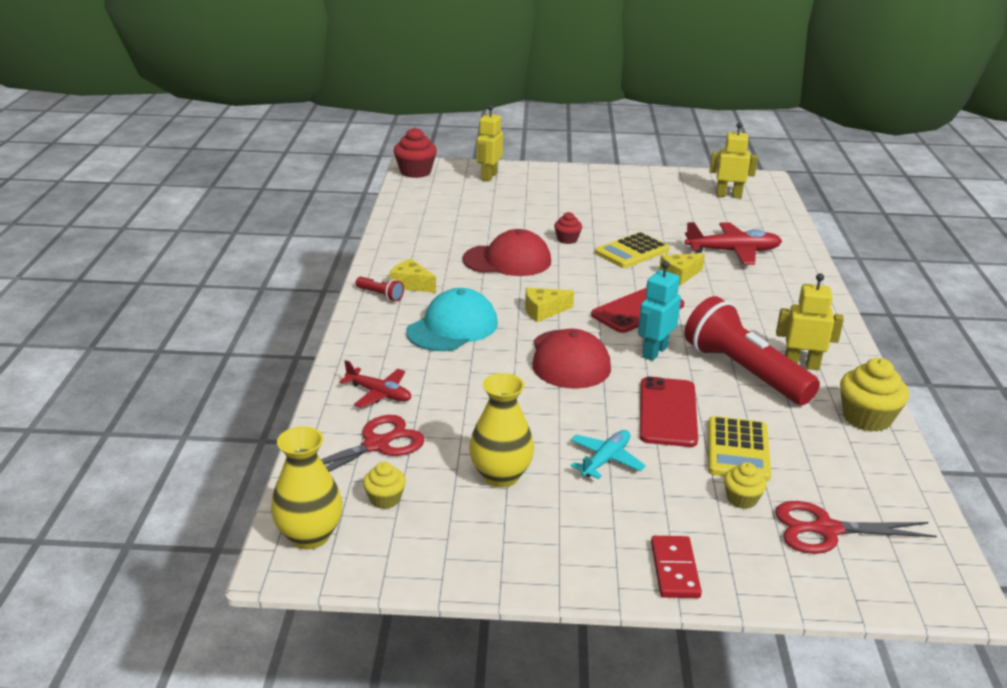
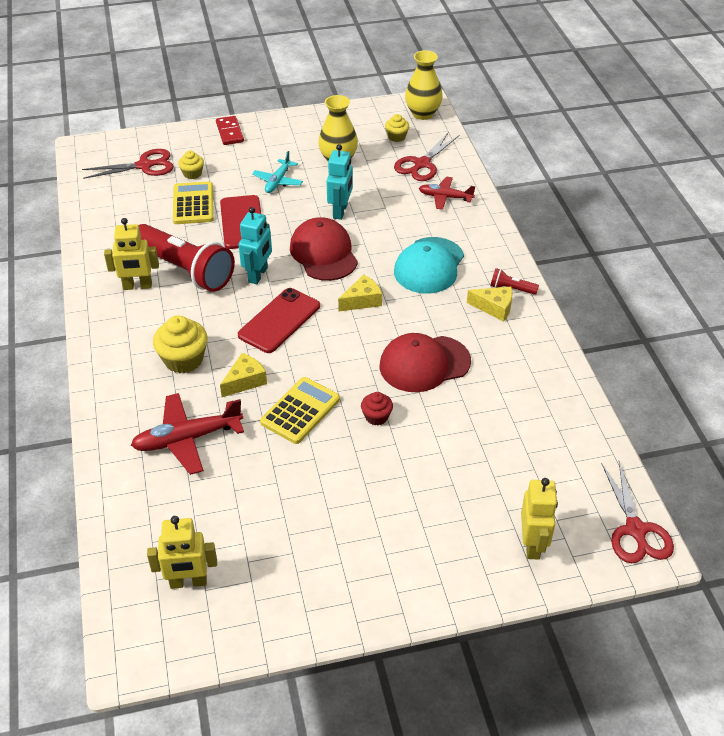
camera: 165 degrees right, 15 degrees up
red cupcake [394,128,437,178] -> red scissors [602,461,674,563]
yellow cupcake [840,358,909,432] -> yellow cupcake moved to [153,315,208,374]
none -> turquoise robot [327,144,353,220]

